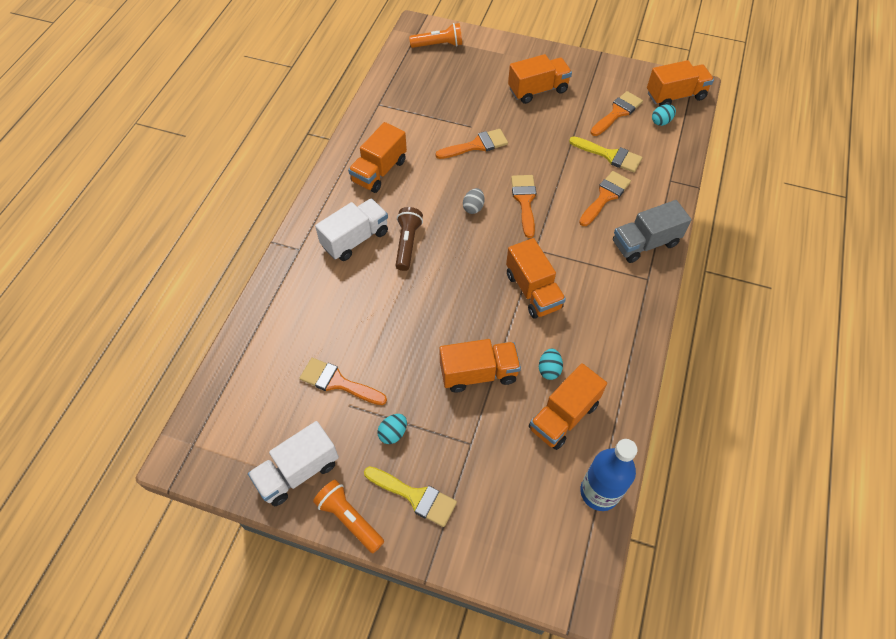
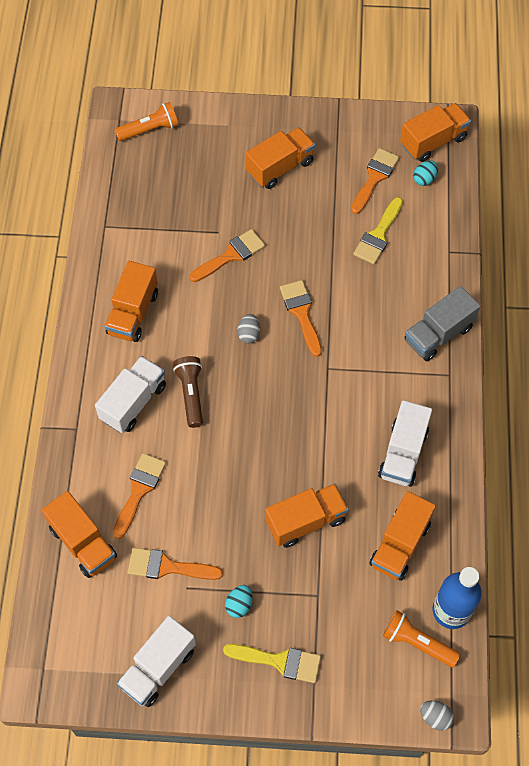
camera: 15 degrees left, 5 degrees up
orange flashlight [313,480,384,553] -> orange flashlight moved to [383,610,460,667]
orange truck [506,238,566,319] -> orange truck moved to [42,491,117,578]
turquoise egg [539,348,563,380] -> none
yellow brush [569,136,642,172] -> yellow brush turned 105 degrees clockwise [353,197,403,264]
orange brush [579,171,631,226] -> orange brush moved to [113,453,166,539]
none -> white truck [378,400,432,487]
none -> grey egg [420,701,454,731]

